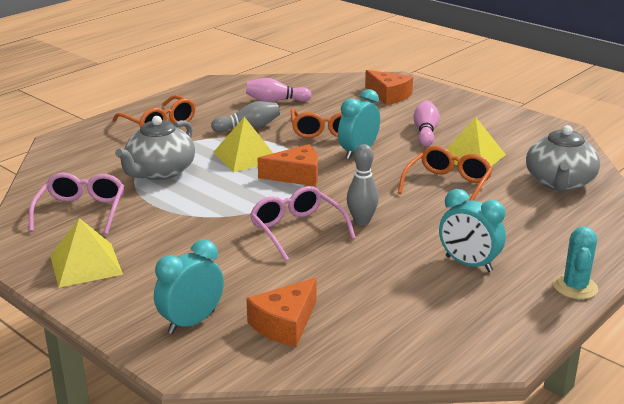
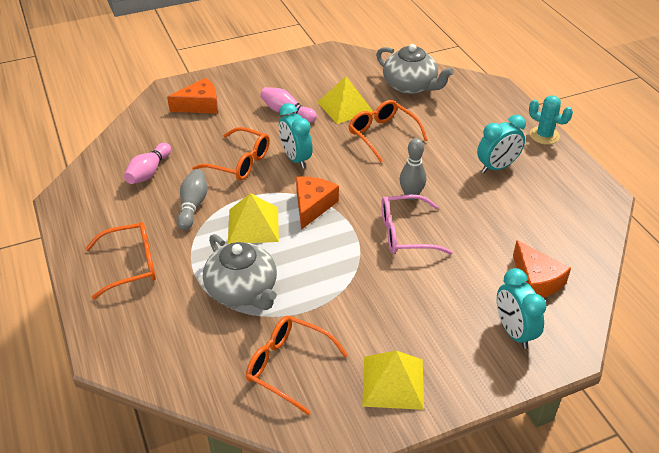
camera: 65 degrees left, 15 degrees up
pink glasses [29,172,124,234] -> orange glasses [246,316,348,415]

